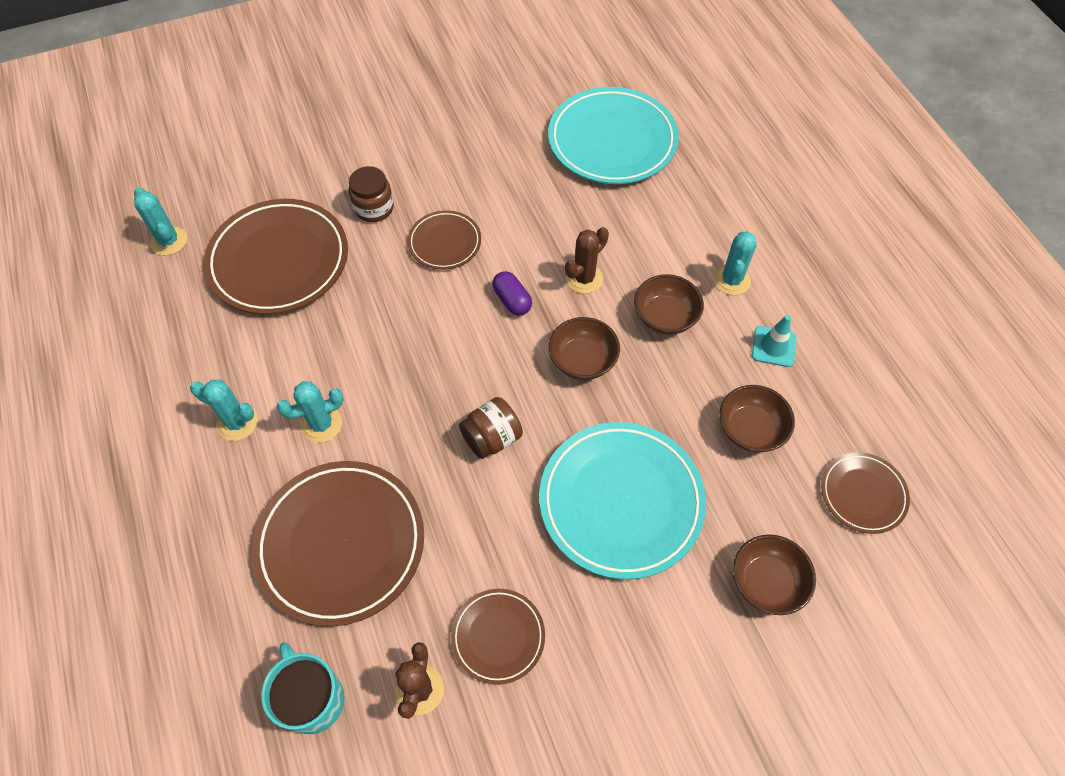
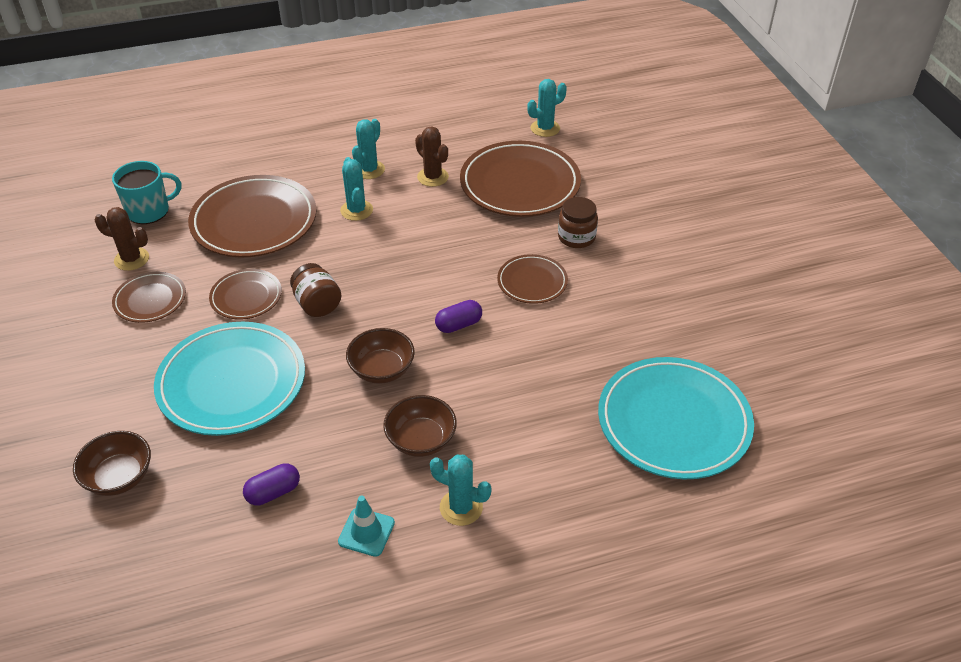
camera: 95 degrees right, 15 degrees down
brown cactus [565,227,609,294] -> brown cactus moved to [415,126,449,187]
brown bowl [719,385,795,453] -> purple capsule [243,463,300,506]
brown plate [821,452,910,534] -> brown plate moved to [209,269,282,319]

